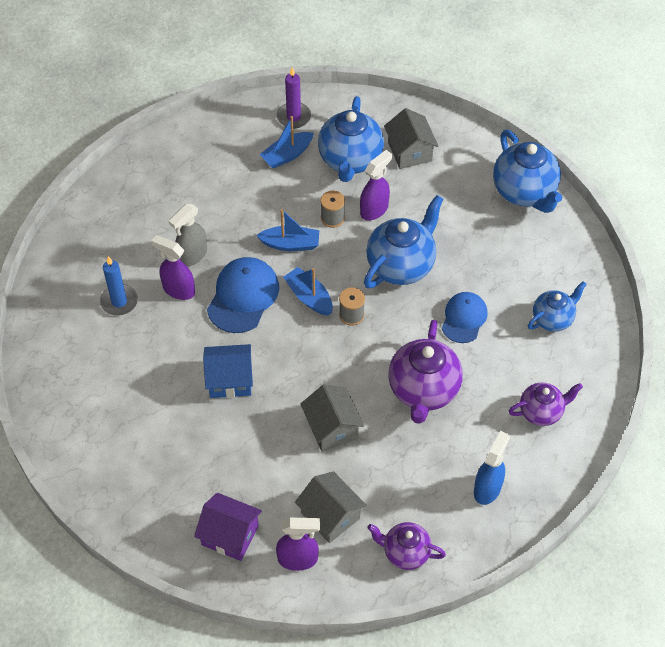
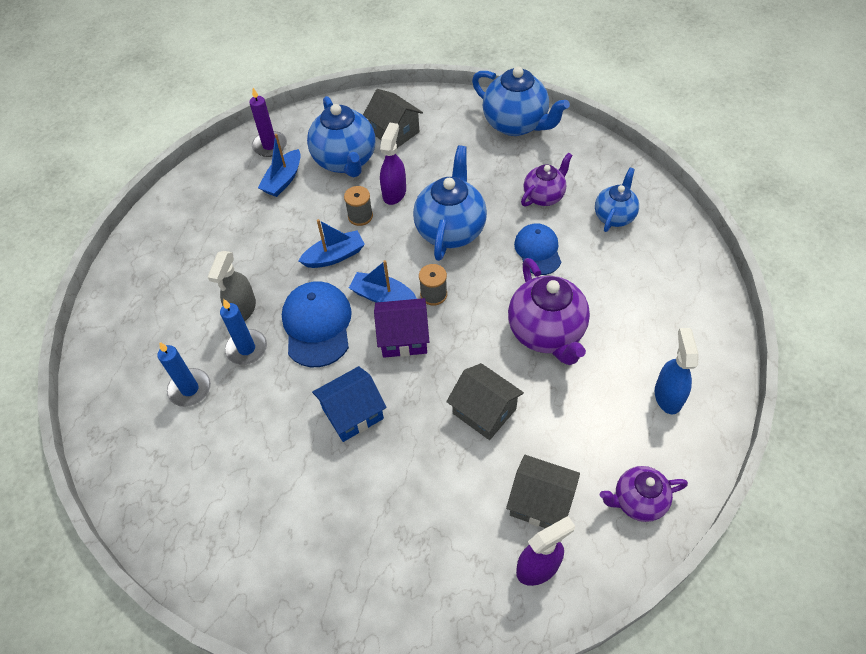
camera: 25 degrees left, 0 degrees up
purple spray bottle [151,235,195,300] -> blue candle [220,299,267,365]
purple house [194,493,262,561] -> purple house moved to [374,298,429,358]
purple teapot [509,383,583,426] -> purple teapot moved to [521,152,573,207]

